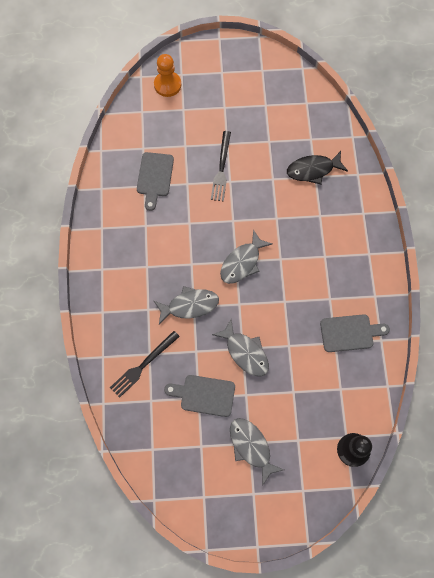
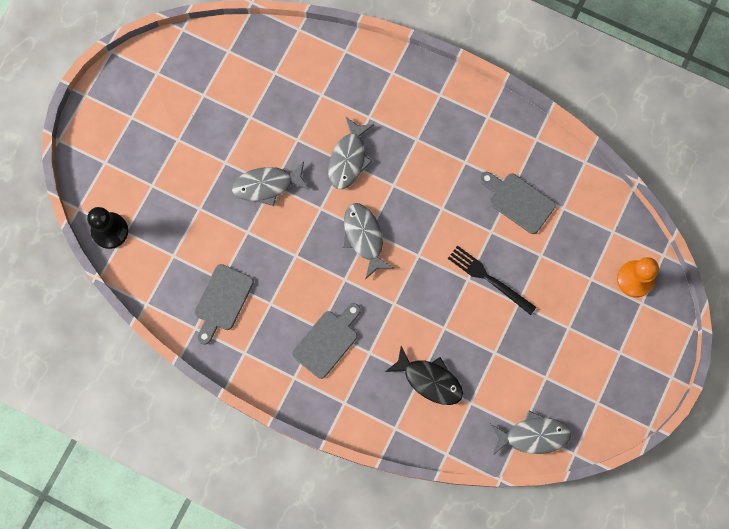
camera: 120 degrees right, 5 degrees up
black fork [110,331,180,398] -> none
grey cutting board [164,375,235,417] -> grey cutting board moved to [292,303,361,379]
grey fish [230,418,284,486] -> grey fish moved to [489,410,571,455]
black fish [287,151,348,184] -> black fish turned 105 degrees clockwise [385,346,463,405]

